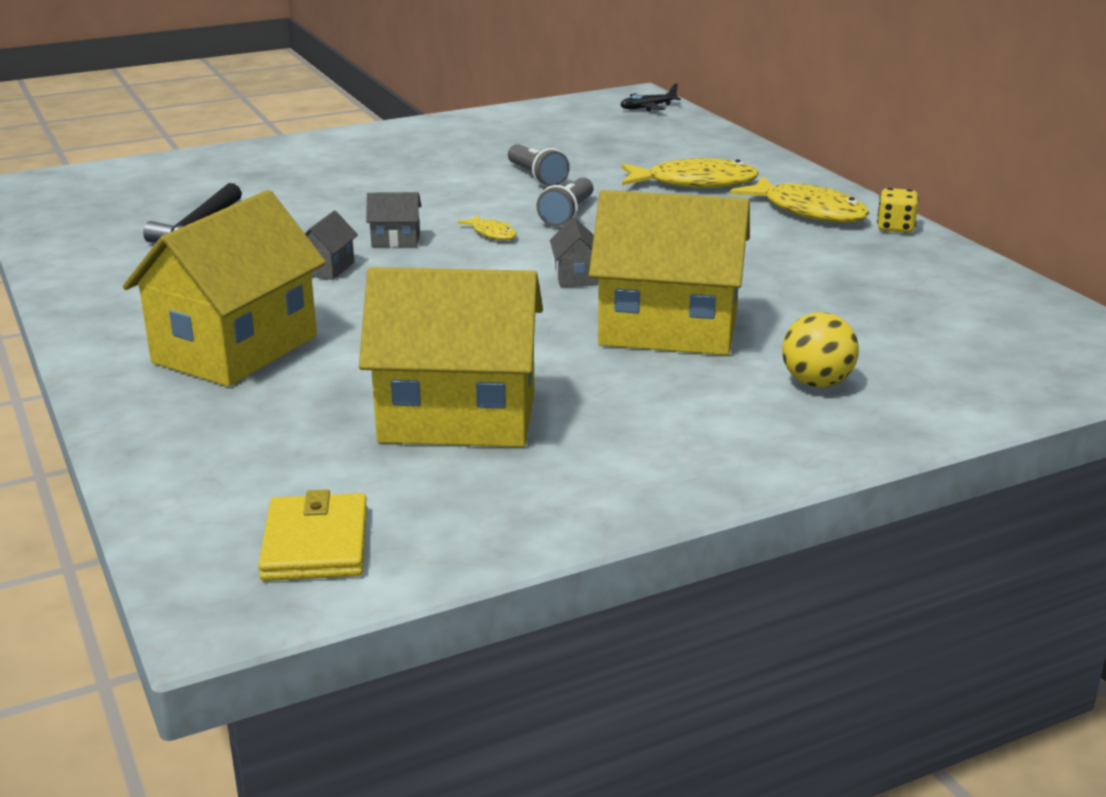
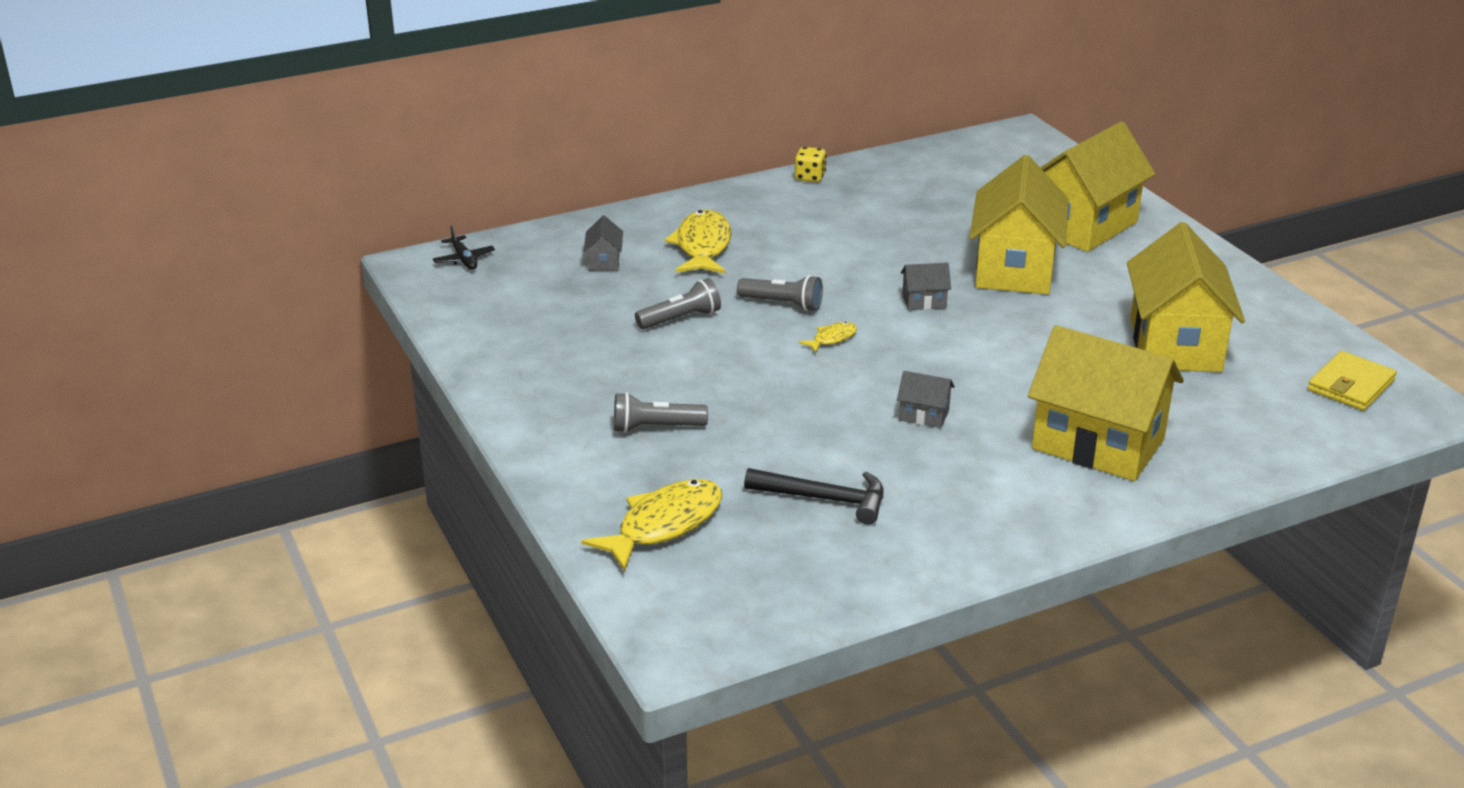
camera: 90 degrees left, 5 degrees up
yellow wallet [258,489,367,581] -> yellow wallet turned 45 degrees counterclockwise [1308,351,1397,411]
grey house [366,192,421,247] -> grey house moved to [584,215,623,271]
yellow fish [730,176,870,223] -> yellow fish moved to [581,479,722,571]
yellow ball [782,312,859,387] -> yellow house [1040,121,1156,252]
none -> grey flashlight [614,392,708,433]

